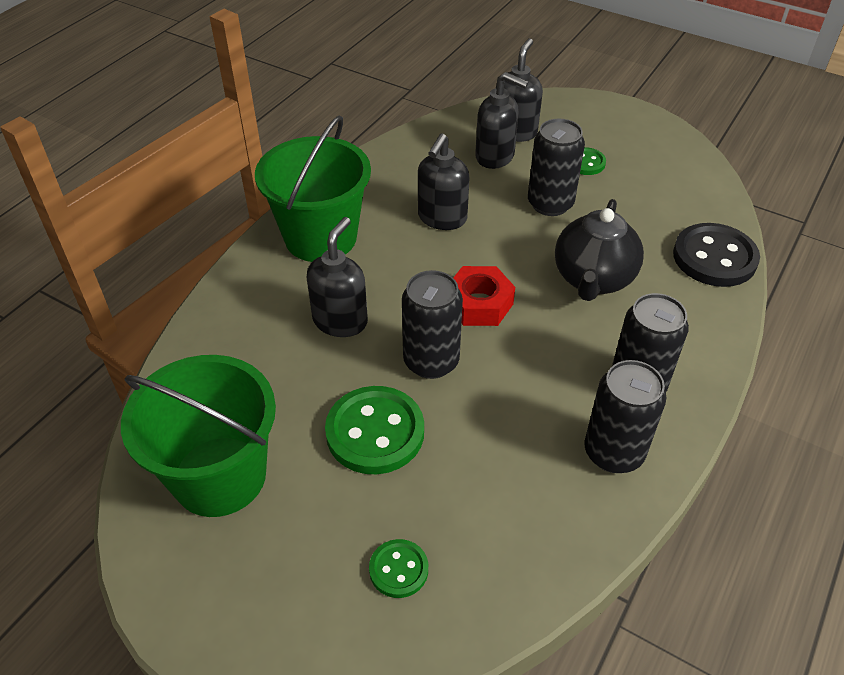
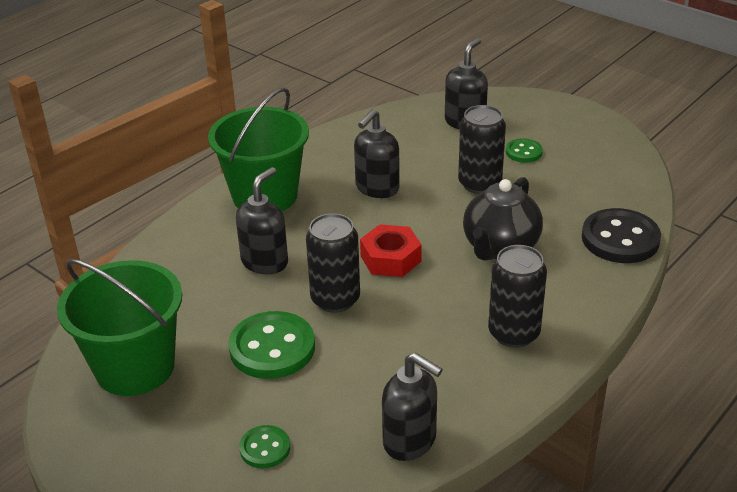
camera: 10 degrees right, 10 degrees down
black soap dispenser [475,72,528,169] -> black soap dispenser moved to [382,352,443,461]
black can [584,360,666,473] -> none

